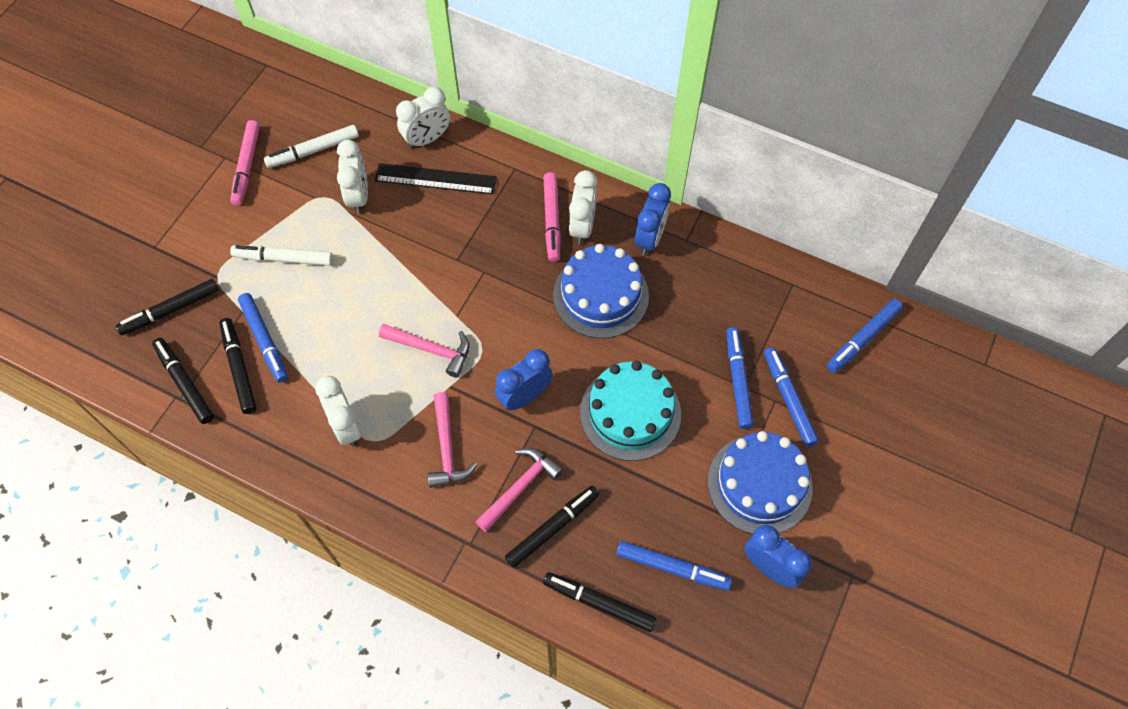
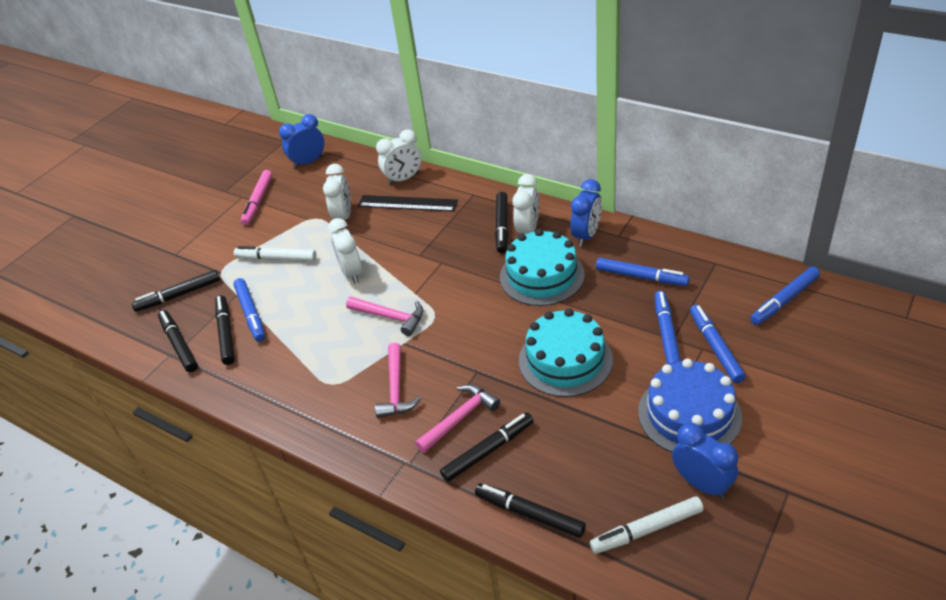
camera: 10 degrees right, 20 degrees down
white marker [264,125,359,168] -> white marker moved to [590,496,704,554]
white clock [315,376,362,447] -> white clock moved to [328,218,362,284]
blue clock [495,349,553,410] -> blue clock moved to [279,114,324,169]
pink marker [544,172,561,262] -> black marker [495,192,508,253]
blue cake [553,244,649,339] -> turquoise cake [500,229,585,306]
blue marker [616,541,732,590] -> blue marker moved to [596,258,690,286]

